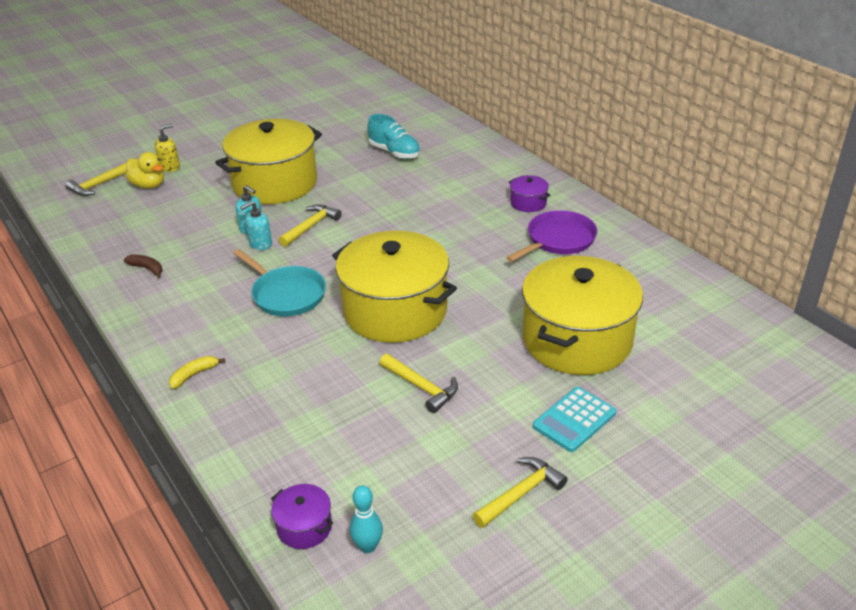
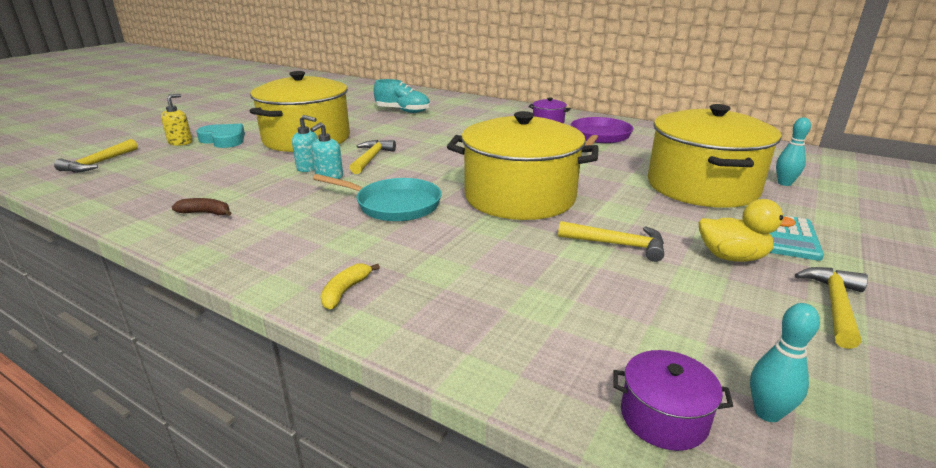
camera: 25 degrees left, 10 degrees down
yellow duck [126,152,164,189] -> yellow duck moved to [699,199,796,262]
none -> turquoise heart [196,124,245,148]
none -> turquoise bowling pin [776,117,811,186]

